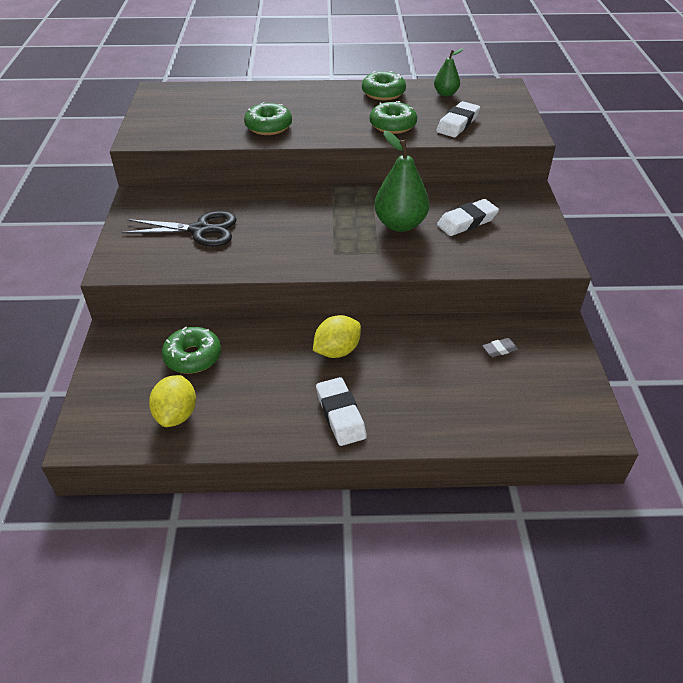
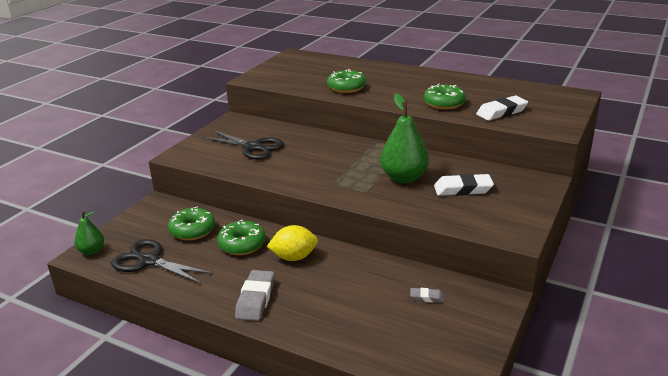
camera: 30 degrees right, 15 degrees down
yellow lemon [149,375,196,427] -> black scissors [111,239,214,284]
white eraser [316,377,367,446] -> grey eraser [235,270,275,321]
green donut [362,71,406,100] -> green donut moved to [217,220,266,255]
green pear [434,48,463,97] -> green pear moved to [74,211,104,255]

